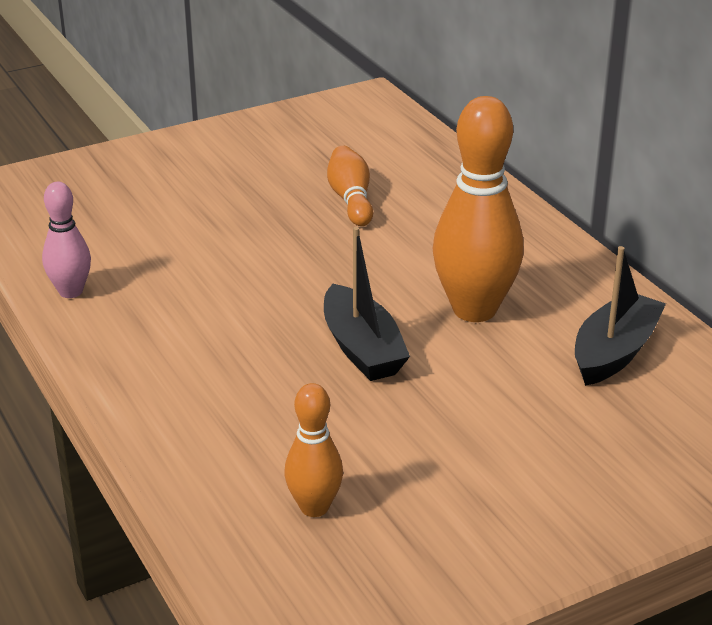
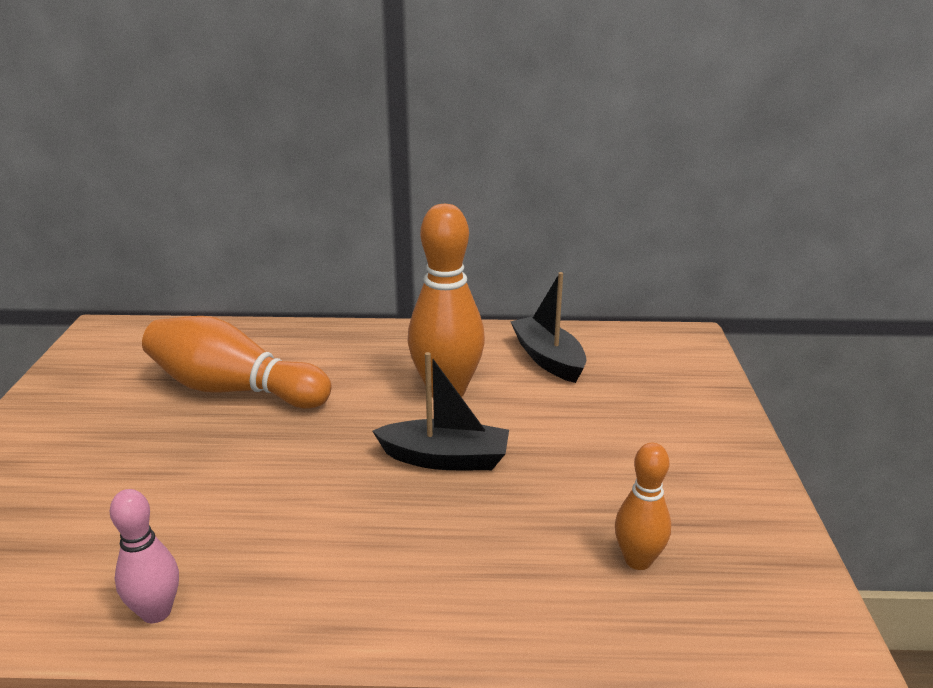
camera: 60 degrees left, 5 degrees down
orange bowling pin [327,146,373,226] -> orange bowling pin [142,316,332,409], size x1.84

